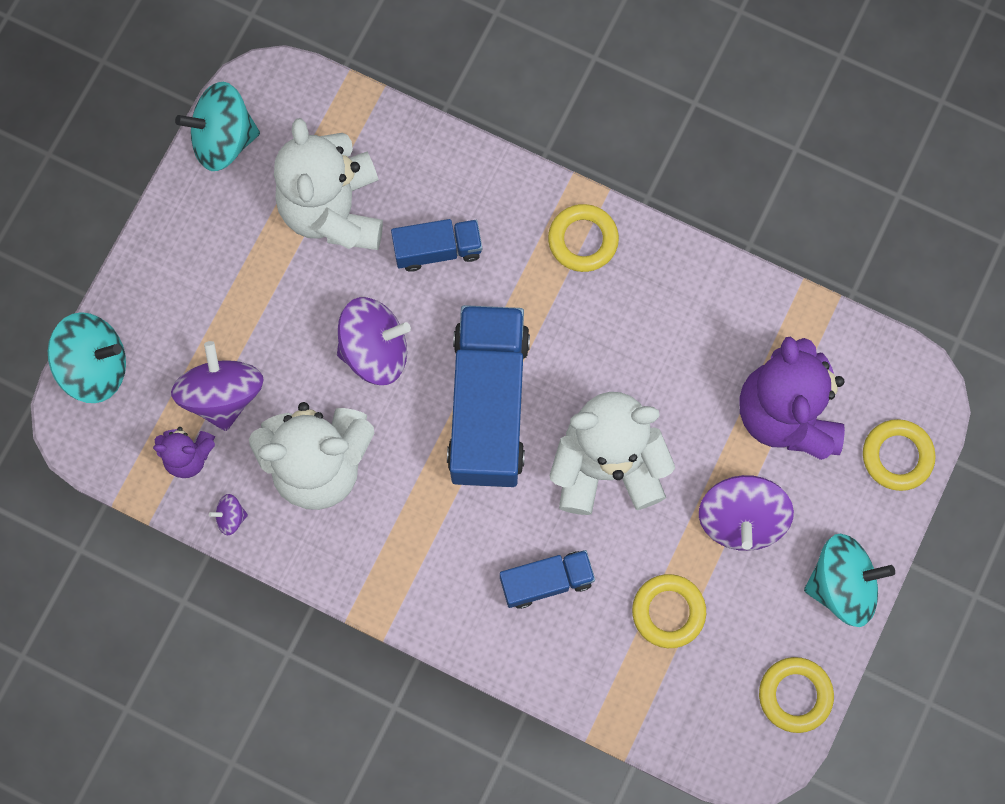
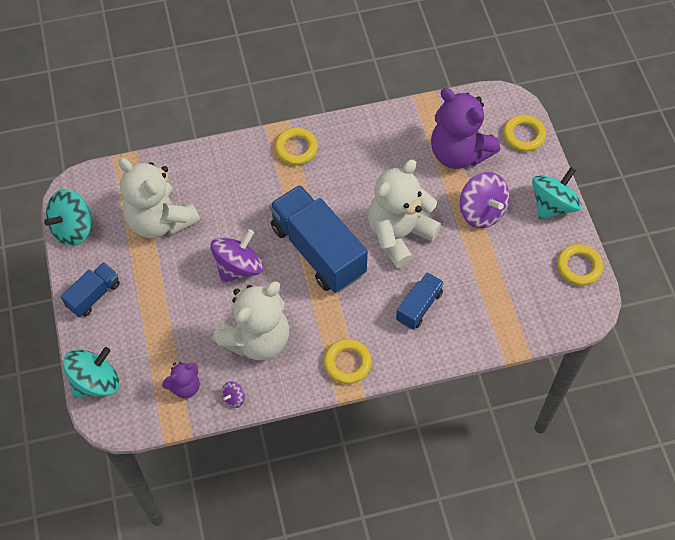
camera: 40 degrees left, 15 degrees down
purple spinning top [171,341,264,431] -> none
blue truck [391,219,482,272] -> blue truck moved to [61,262,120,317]
yellow ring [632,574,706,648] -> yellow ring moved to [324,339,372,384]

